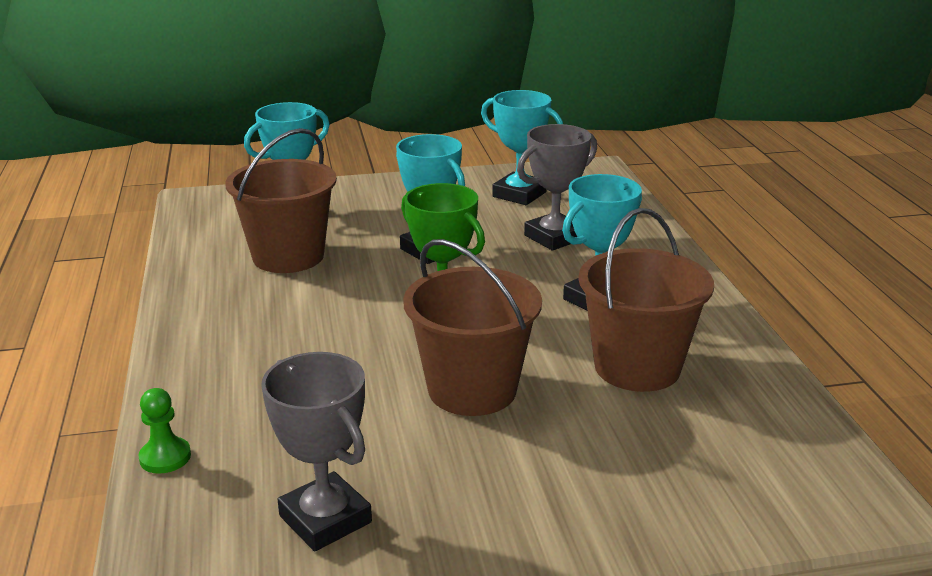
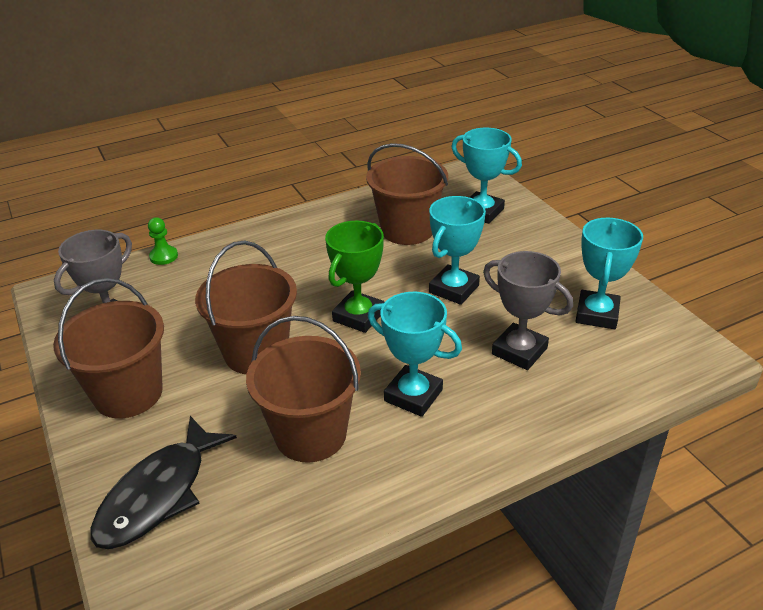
camera: 75 degrees right, 10 degrees up
none -> brown bucket [53,278,164,418]
none -> black fish [91,416,237,549]

